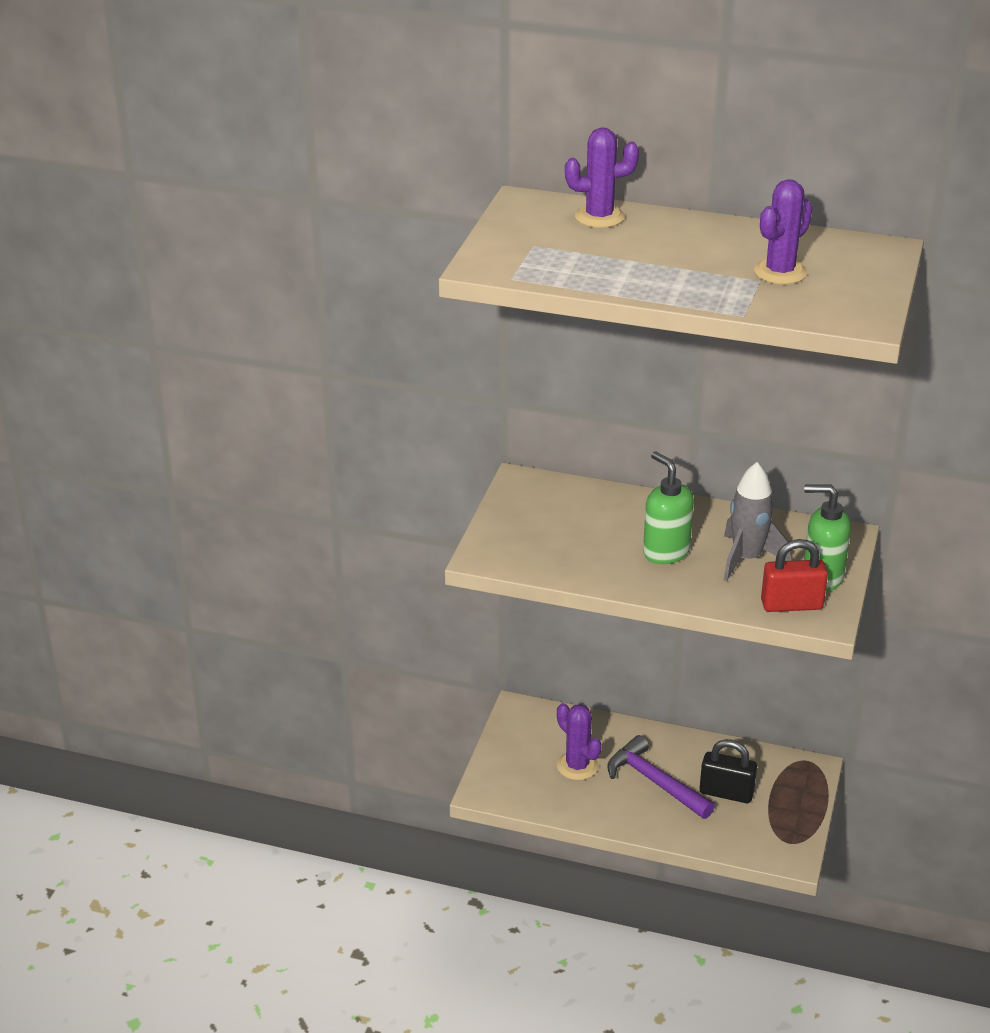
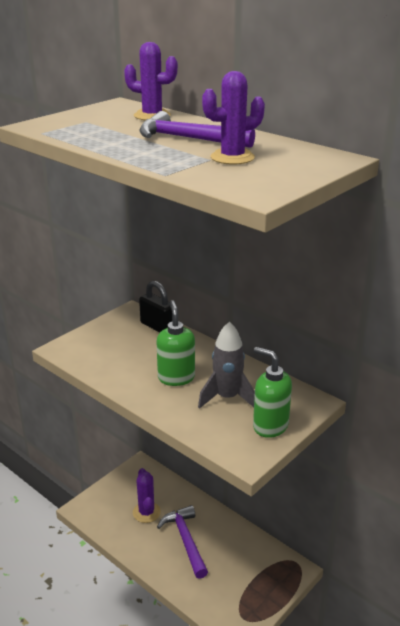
camera: 25 degrees right, 5 degrees down
black padlock [700,739,757,803] -> black padlock moved to [139,281,172,332]
red padlock [761,539,828,612] -> none
none -> purple hammer [139,111,255,148]

